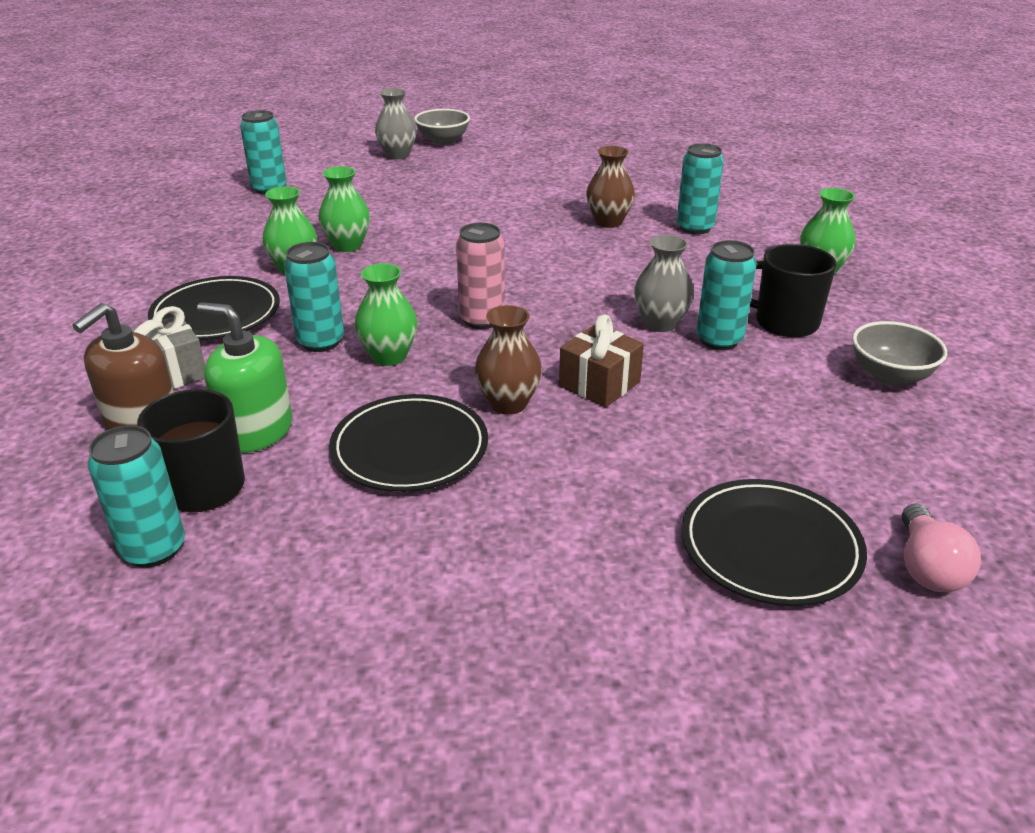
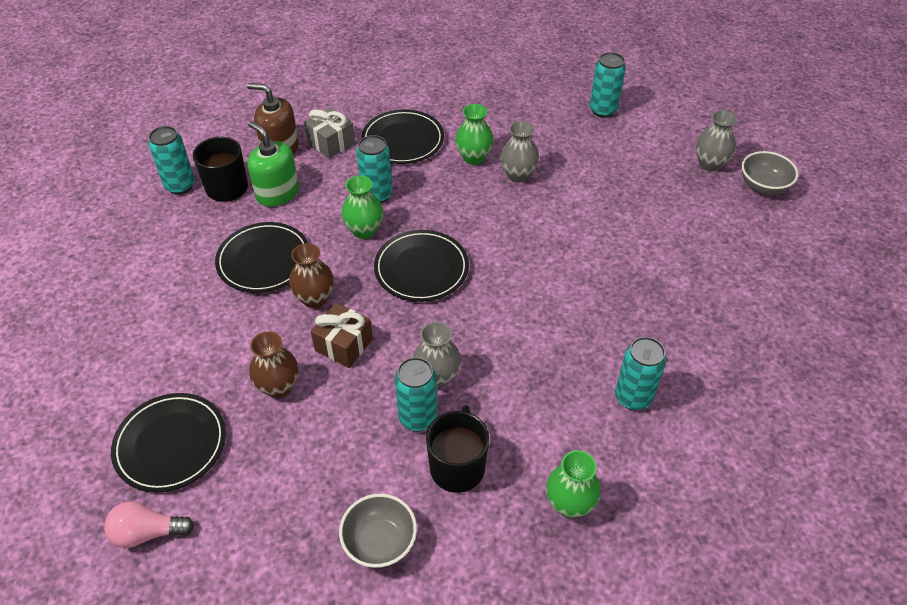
camera: 80 degrees right, 15 degrees up
green soap dispenser [197,302,292,453] -> green soap dispenser turned 60 degrees counterclockwise [247,121,299,207]
green vase [318,166,370,252] -> grey vase [500,121,539,183]
pink can [456,223,505,329] -> black plate [374,230,469,302]
brown vase [586,146,635,228] -> brown vase moved to [249,331,298,398]

